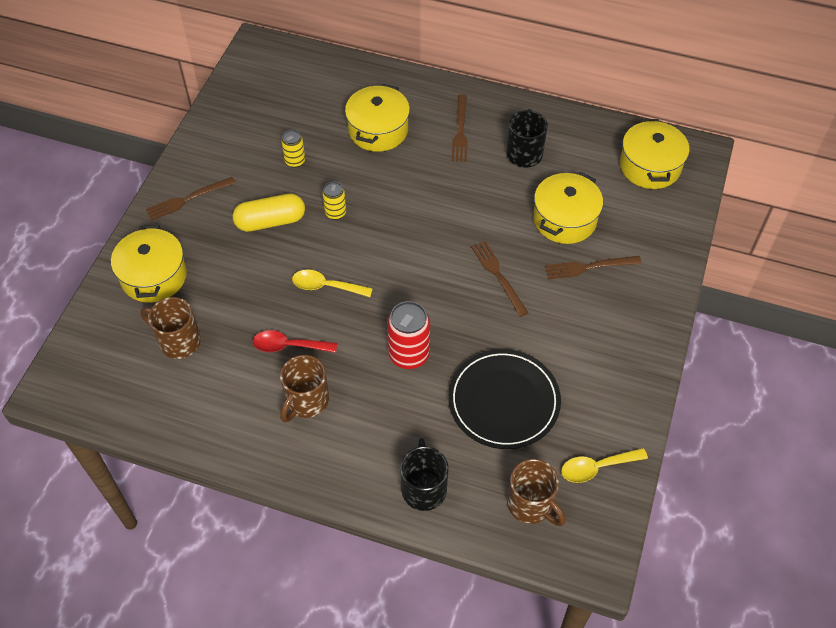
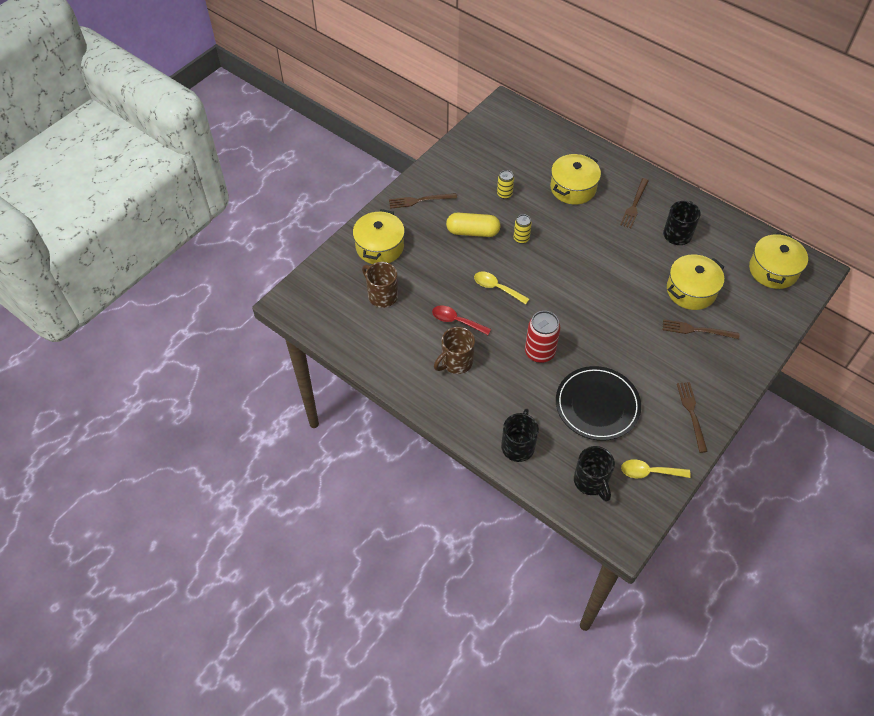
camera: 20 degrees right, 0 degrees up
brown fork [471,241,528,317] -> brown fork moved to [677,382,708,453]
brown mug [507,459,566,526] -> black mug [574,446,615,502]

